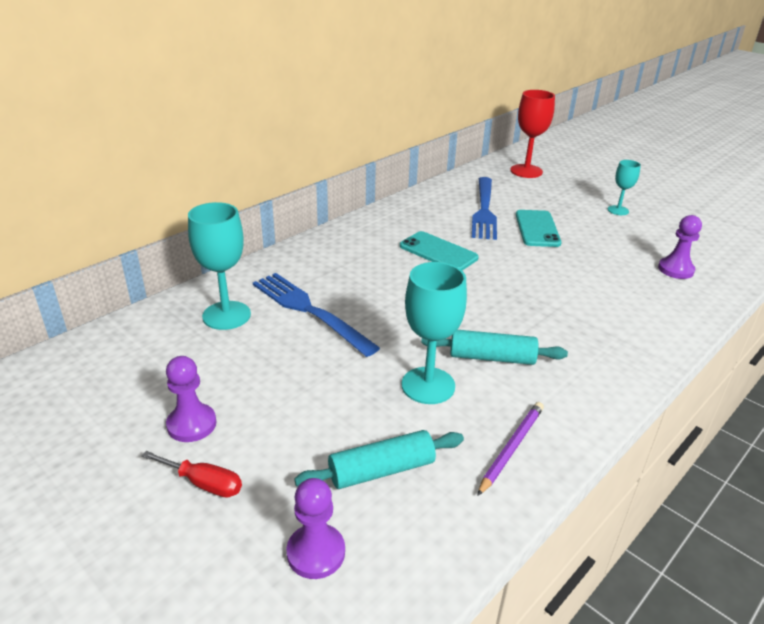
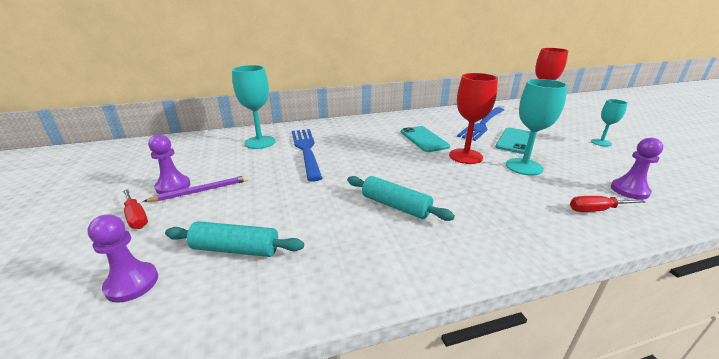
camera: 30 degrees right, 5 degrees down
turquoise goblet [401,262,467,404] -> turquoise goblet moved to [506,79,568,176]
purple pencil [477,402,544,496] -> purple pencil moved to [143,175,249,202]
none -> red goblet [449,73,498,164]
none -> red screwdriver [570,196,646,212]

